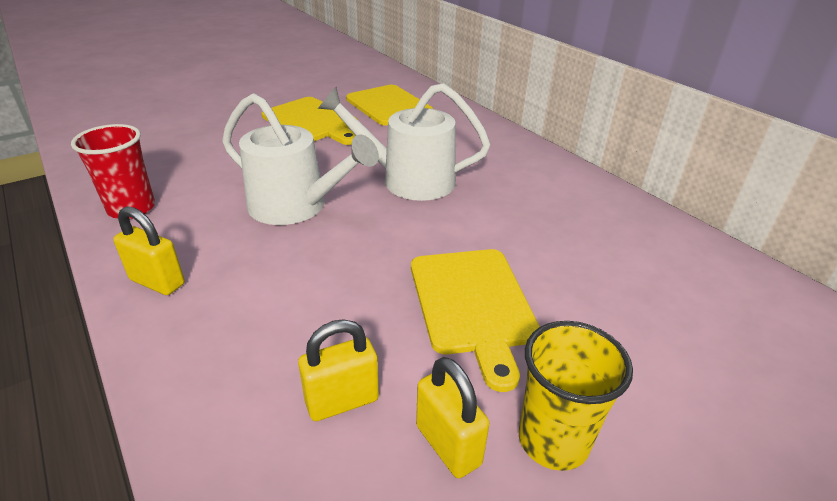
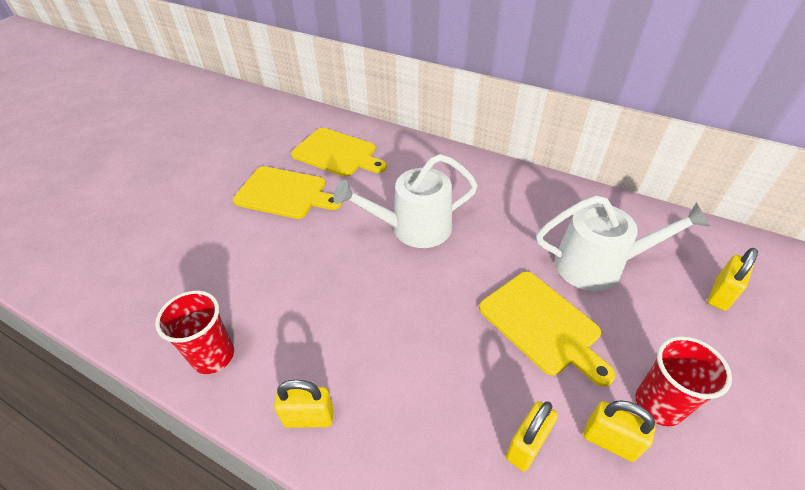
camera: 25 degrees left, 10 degrees up
white watering can [222,93,379,225] -> white watering can moved to [536,195,710,291]
yellow cup [519,321,633,471] -> red cup [636,336,732,426]
none -> yellow padlock [708,248,758,311]

